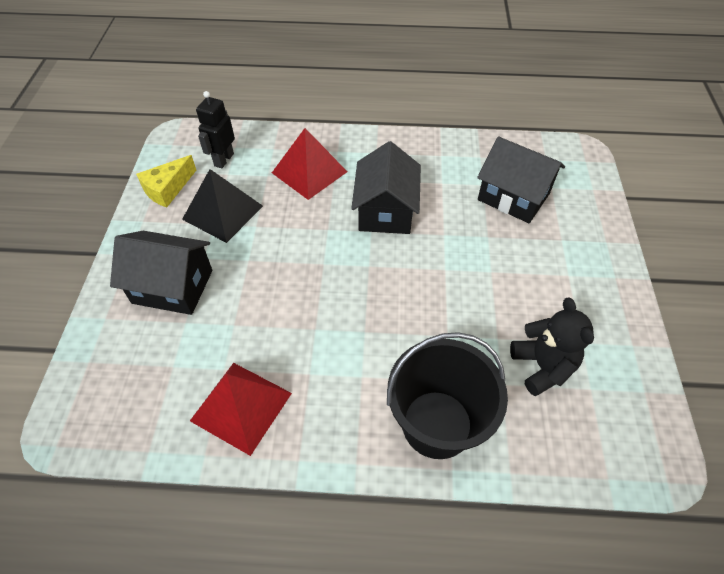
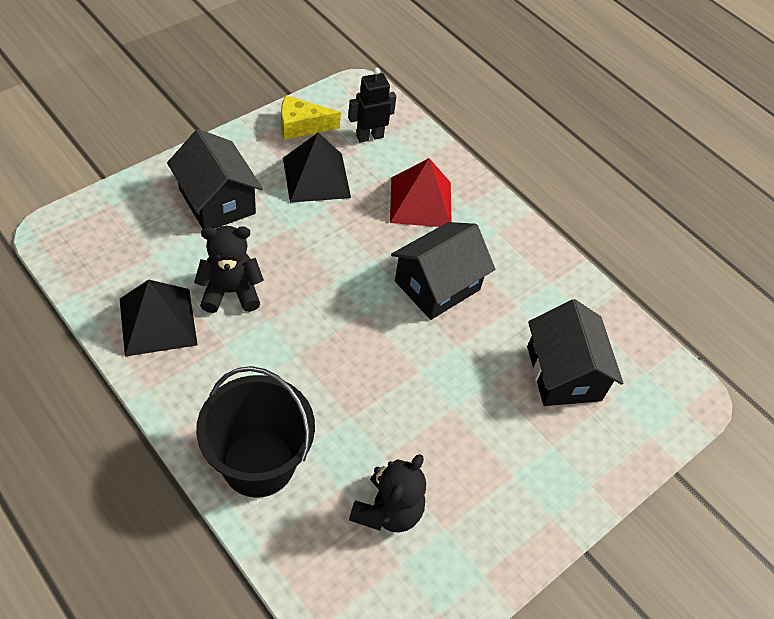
camera: 40 degrees right, 0 degrees up
red pyramid [190,363,292,456] -> black pyramid [120,280,198,357]
none -> black teddy bear [194,226,264,313]

